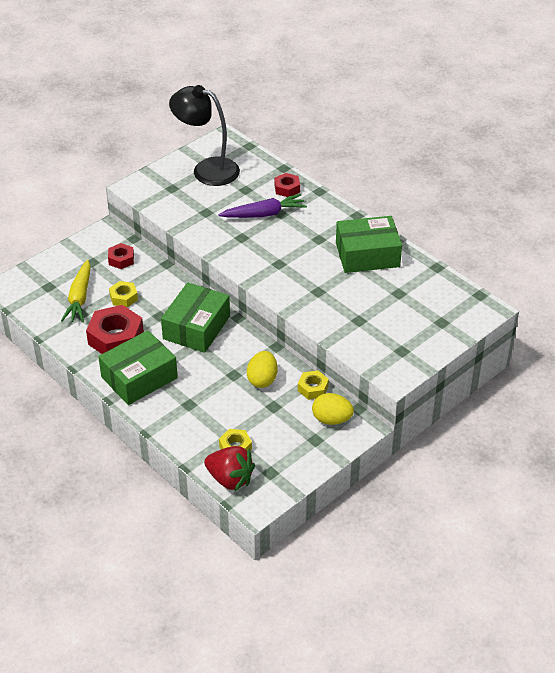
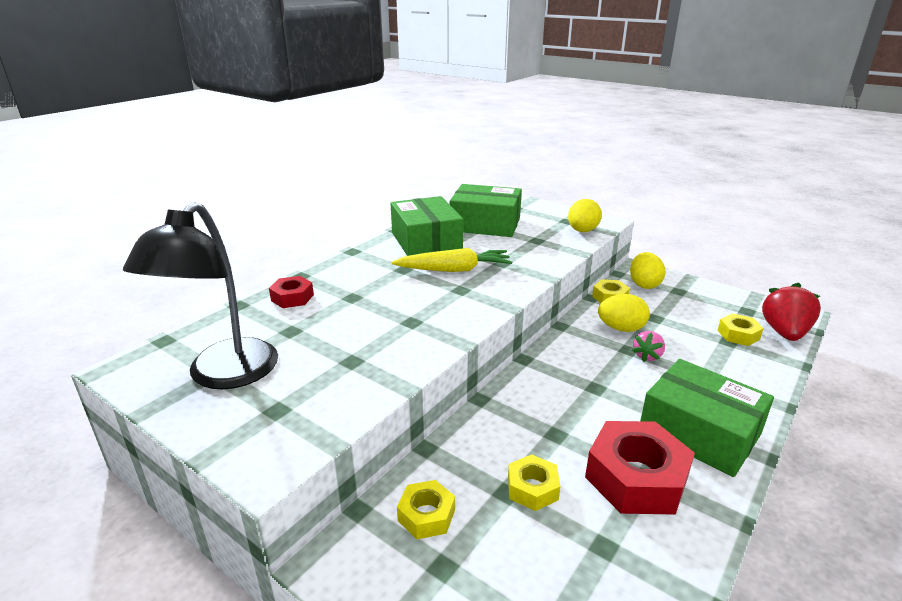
camera: 100 degrees left, 15 degrees down
yellow carrot [61,260,91,322] -> yellow carrot moved to [392,248,512,272]
red nut [108,243,134,269] -> yellow nut [397,480,455,539]
green box [161,282,230,353] -> green box moved to [450,184,522,237]
purple carrot [218,194,307,218] -> none
none -> yellow egg [568,199,602,232]
none -> pink strawberry [632,331,665,362]

